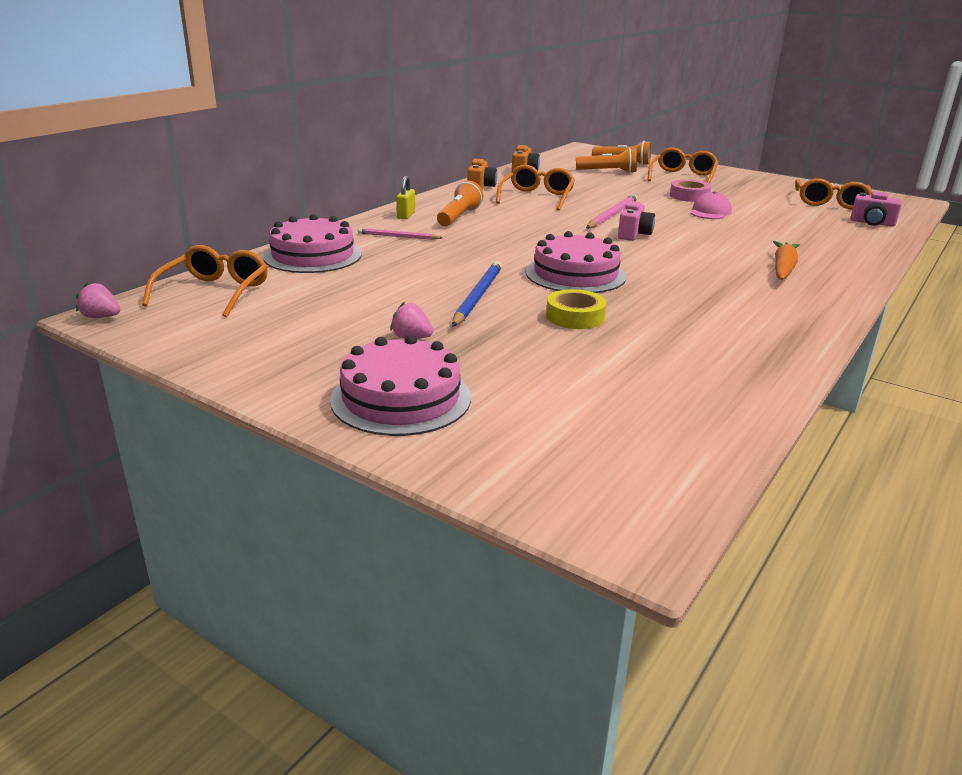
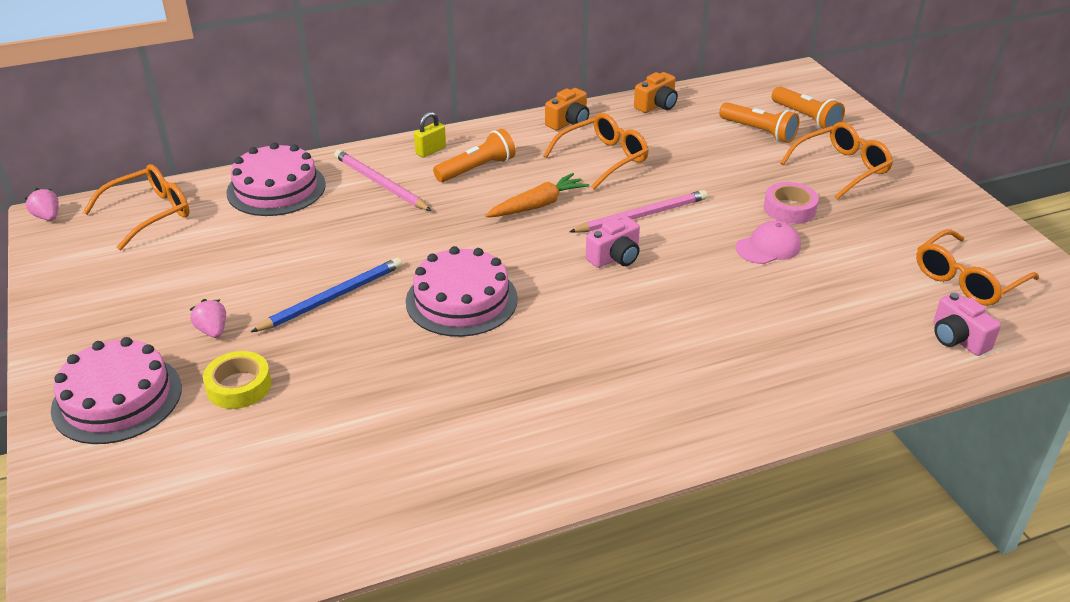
camera: 35 degrees right, 10 degrees up
pink pencil [358,228,443,240] -> pink pencil [334,150,431,211], size x1.59
yellow tape [546,289,607,329] -> yellow tape moved to [203,351,272,409]
orange carrot [773,241,800,280] -> orange carrot moved to [485,173,589,217]

